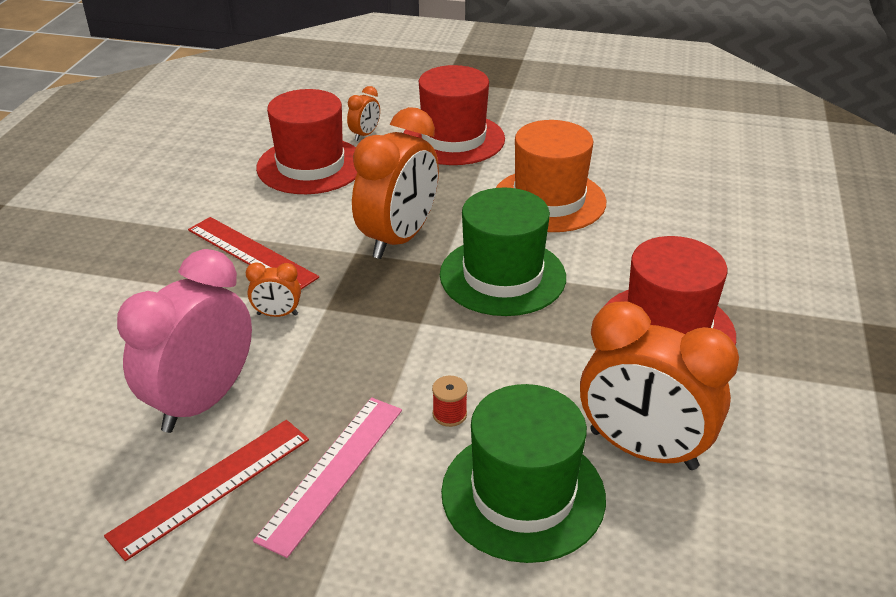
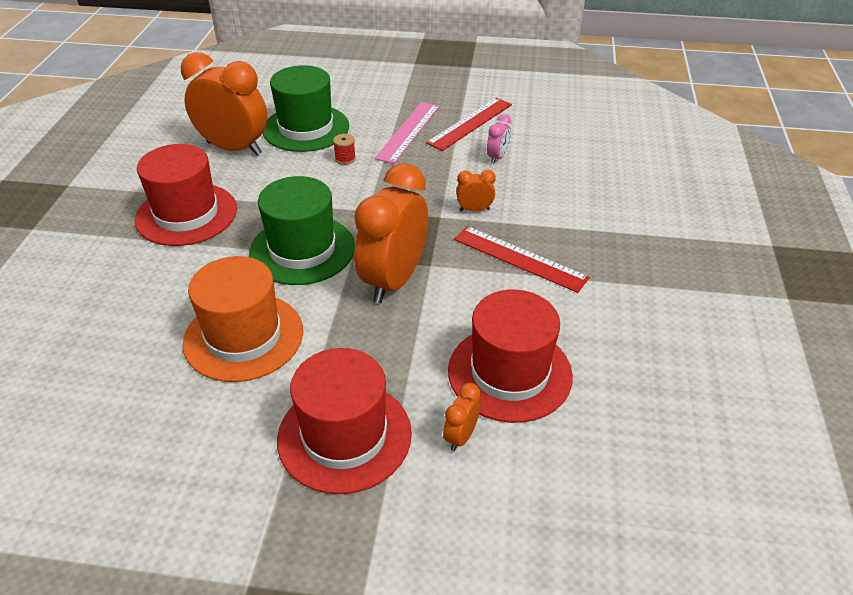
camera: 175 degrees right, 5 degrees up
pink clock [117,249,252,433] -> pink clock [487,114,511,164], size x0.43

